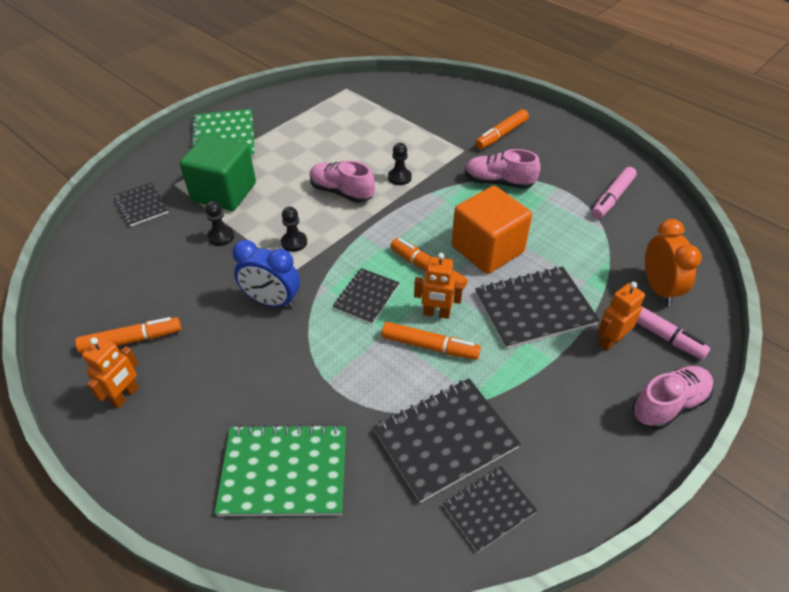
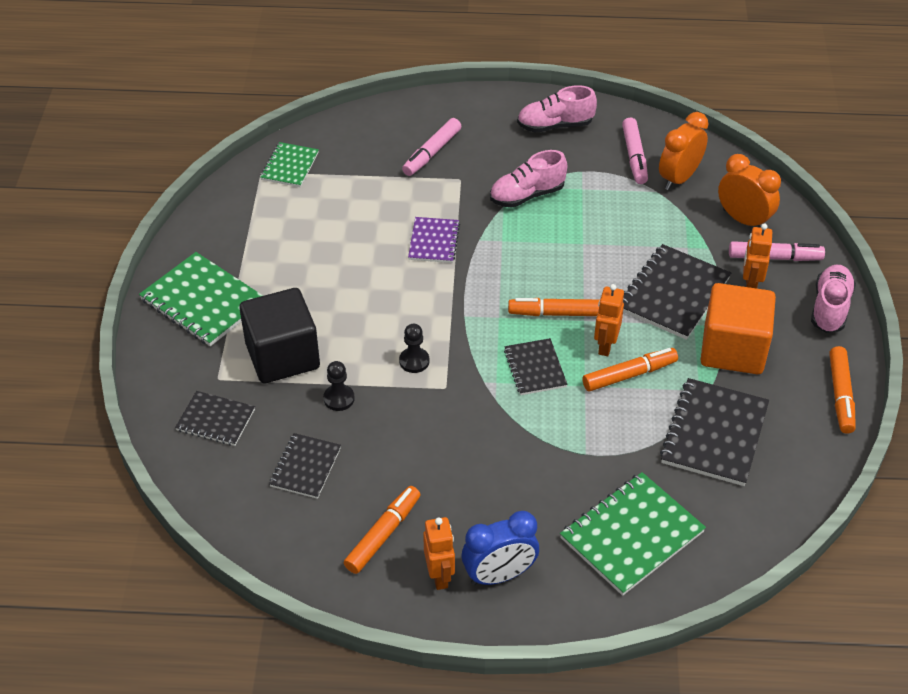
camera: 40 degrees left, 0 degrees up
green cube [180,134,256,211] -> black cube [239,288,320,384]
blue clock [232,240,300,308] -> blue clock moved to [462,511,539,585]
pink shoe [310,161,375,203] -> pink shoe moved to [517,85,597,133]
black pawn [388,143,412,185] -> purple notebook [408,217,460,263]
orange robot [414,253,463,319] -> orange robot turned 135 degrees clockwise [594,284,624,356]
black notebook [443,466,537,553] -> black notebook moved to [269,433,341,499]
orange cube [452,186,532,274] -> orange cube moved to [701,283,776,374]
orange marker [475,109,529,149] -> orange marker moved to [829,346,856,434]
none -> green notebook [260,142,319,187]
none -> pink marker [402,118,461,176]
none -> orange clock [659,112,708,190]

